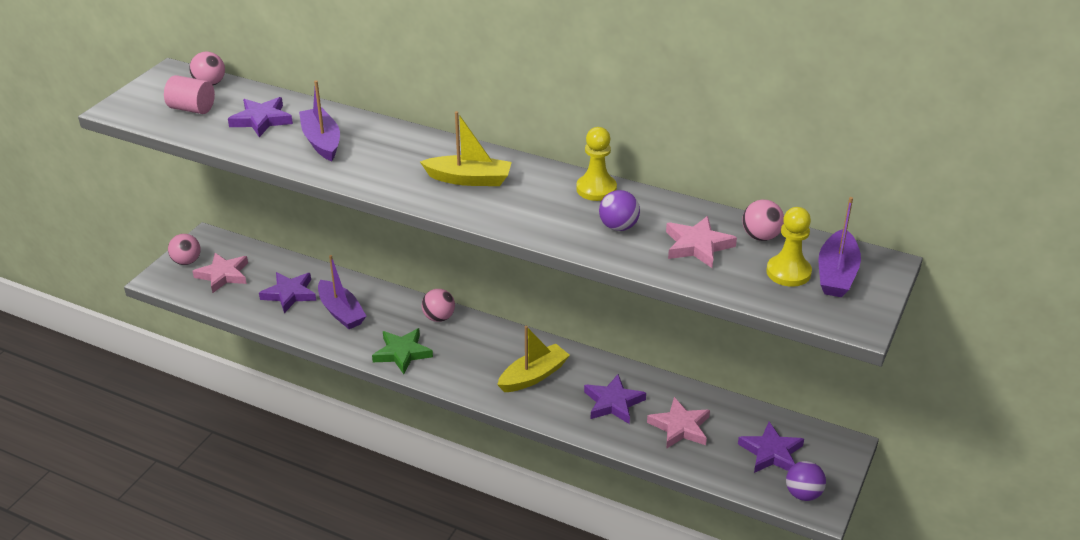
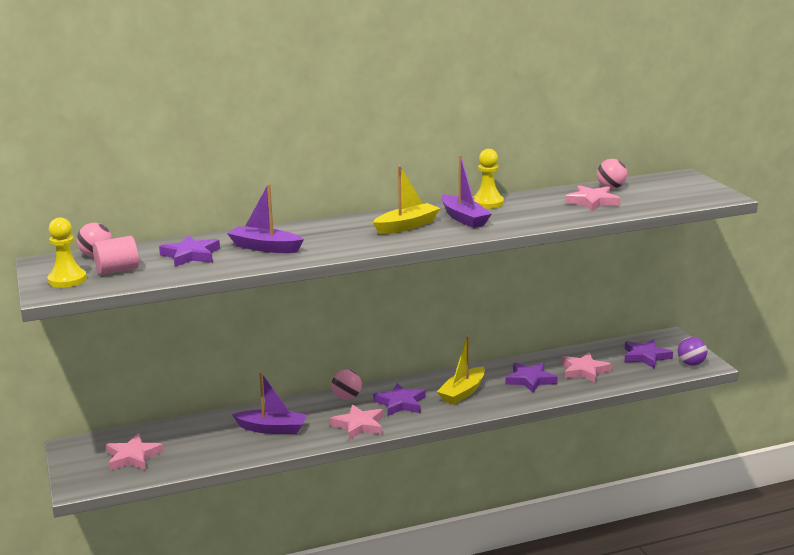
camera: 45 degrees left, 15 degrees down
pink ball [168,234,201,265] -> none
purple star [259,272,316,313] -> purple star moved to [373,383,426,416]
green star [372,328,433,374] -> pink star [330,404,383,440]
yellow boat [497,326,570,392] -> yellow boat turned 150 degrees counterclockwise [437,335,485,405]
purple ball [599,190,640,231] -> none
yellow pawn [766,207,812,287] -> yellow pawn moved to [47,217,87,288]
purple boat [818,197,861,297] -> purple boat moved to [441,155,492,228]

